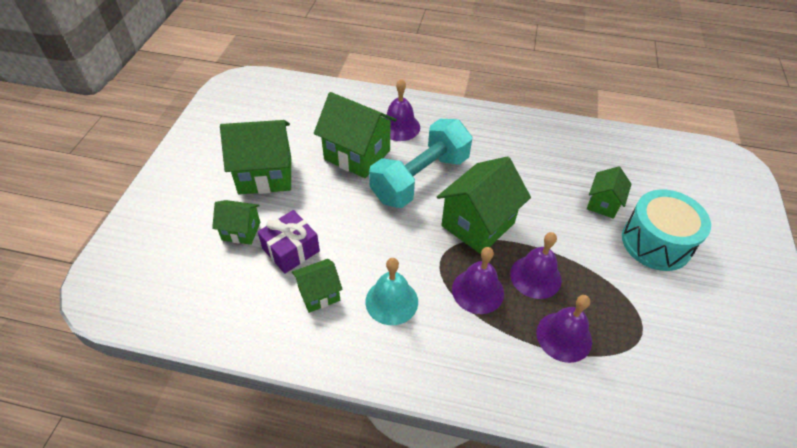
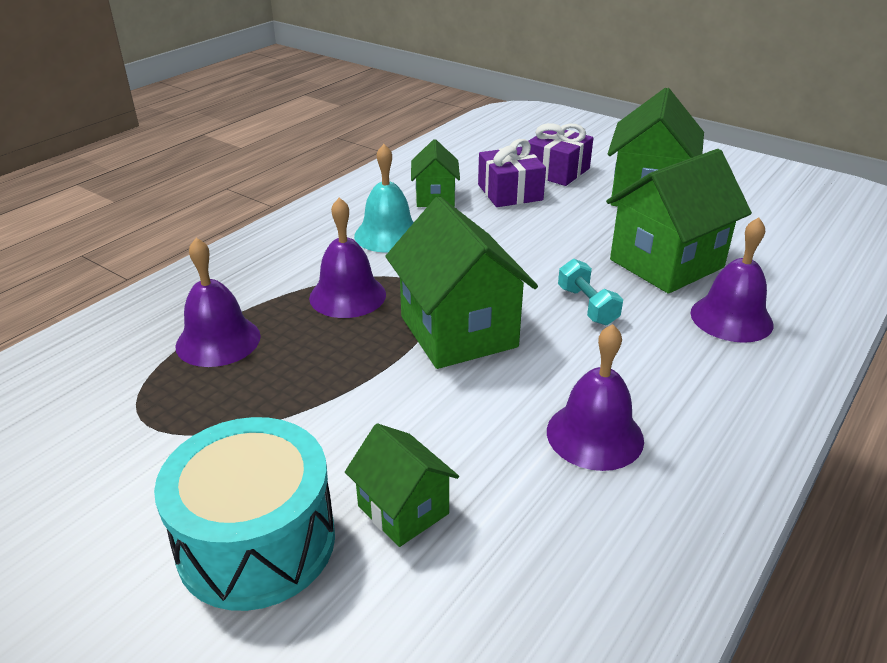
camera: 115 degrees right, 15 degrees down
green house [212,200,260,245] -> purple gift [529,123,593,186]
turquoise dumbbell [369,119,472,208] -> turquoise dumbbell [558,259,623,325], size x0.42
purple bell [510,232,562,299] -> purple bell moved to [547,324,644,471]

